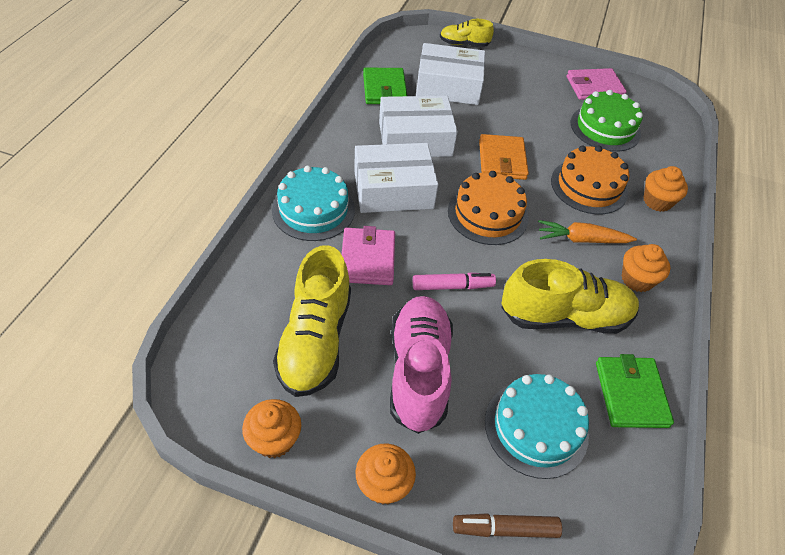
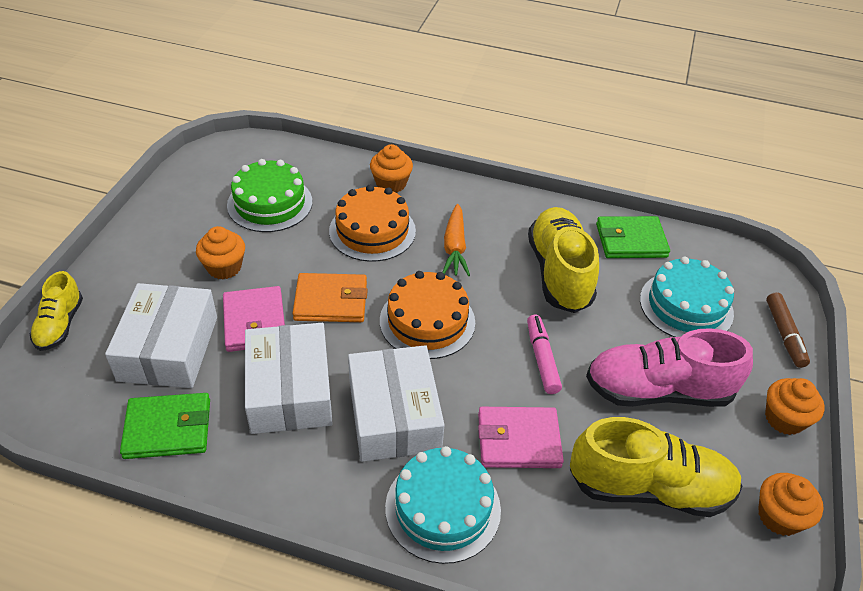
camera: 90 degrees left, 5 degrees down
pink wallet [567,68,627,100] -> pink wallet moved to [223,286,285,352]
orange cupcake [622,244,670,292] -> orange cupcake moved to [196,226,245,280]

